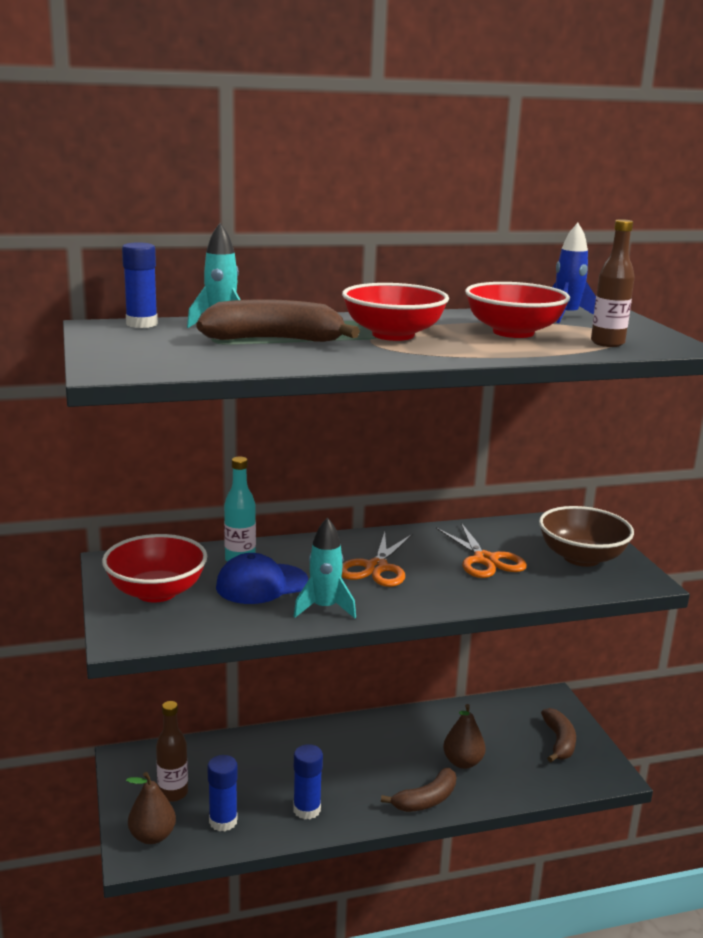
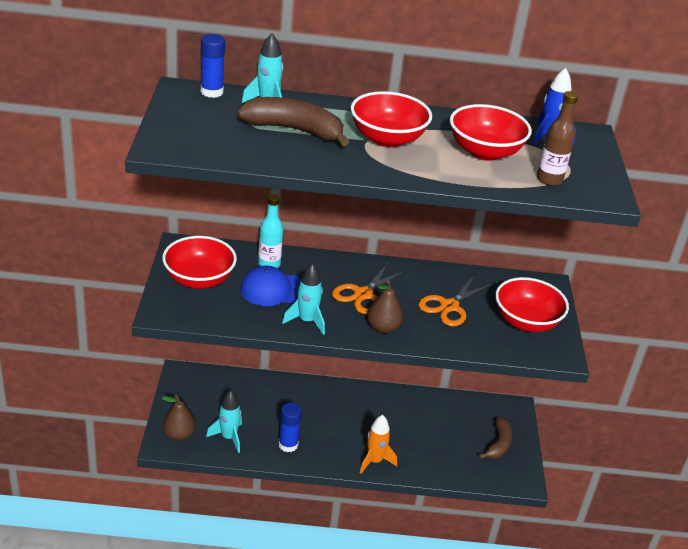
camera: 15 degrees right, 15 degrees up
brown bottle [156,701,188,802] -> none
blue glue stick [207,755,238,832] -> turquoise rocket [206,391,242,453]
brown banana [381,768,456,812] -> orange rocket [360,415,397,474]
orange scissors [436,523,527,578] -> orange scissors turned 45 degrees clockwise [418,276,493,326]
brown pear [443,704,486,769] -> brown pear moved to [367,280,403,334]
brown bowl [539,506,634,567] -> red bowl [495,277,569,332]

